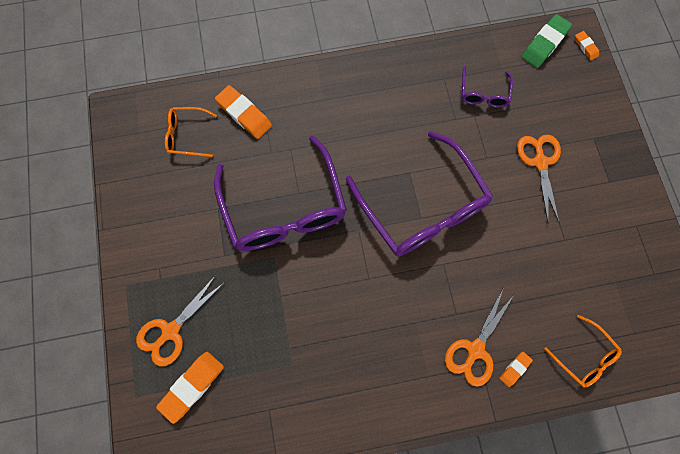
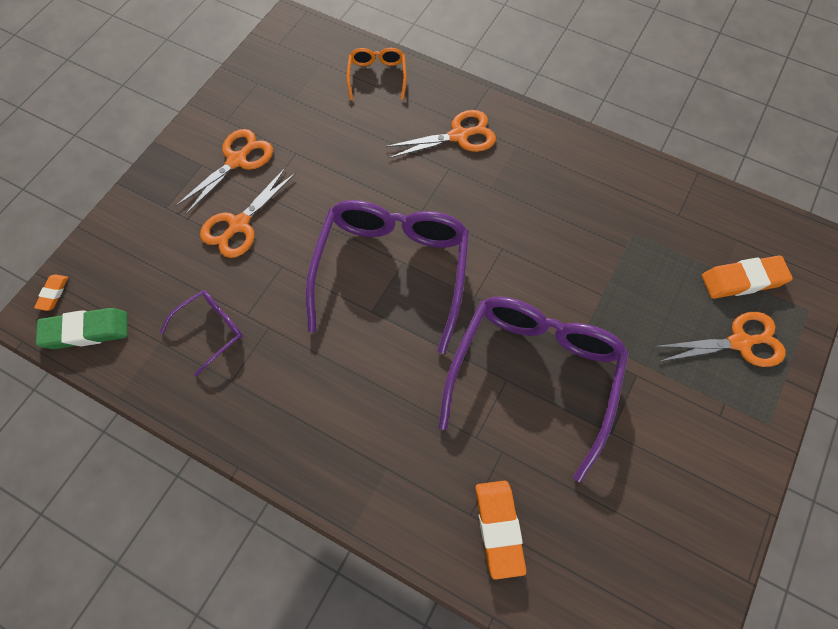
camera: 140 degrees left, 10 degrees down
orange glasses [165,107,217,157] -> none
orange eraser [499,352,533,387] -> none
none -> orange scissors [175,129,273,214]

